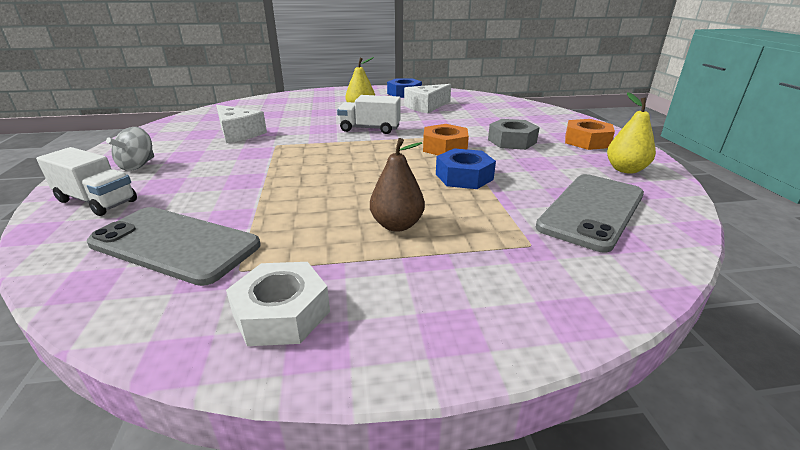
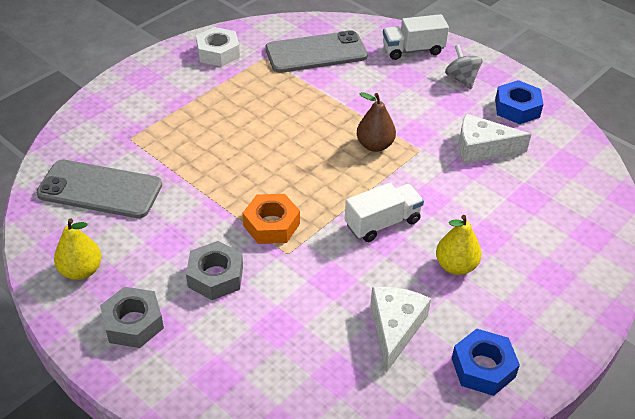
camera: 140 degrees right, 15 degrees up
brown pear [370,138,425,232] -> brown pear moved to [357,92,396,152]
blue nut [436,148,496,189] -> blue nut moved to [495,80,544,124]
grey phone [536,174,644,252] -> grey phone turned 75 degrees counterclockwise [36,160,162,218]
orange nut [565,119,615,150] -> grey nut [100,287,164,348]

